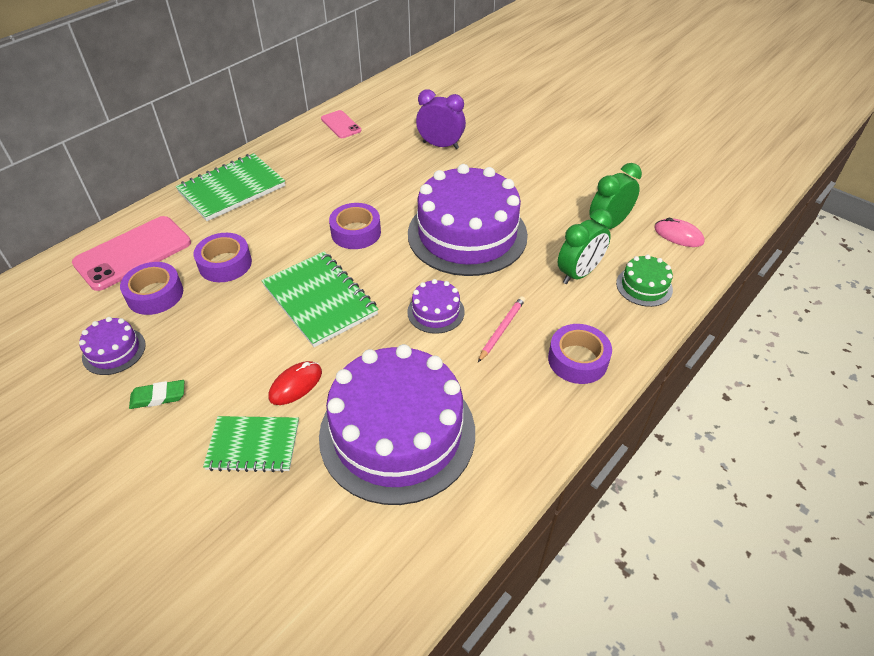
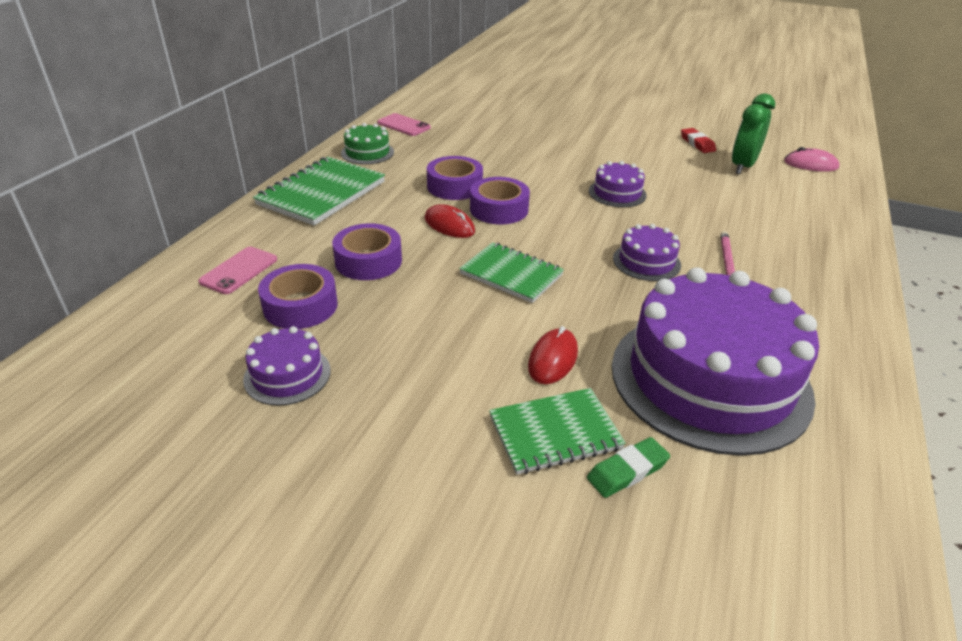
camera: 20 degrees left, 10 degrees down
pink phone [72,216,191,291] -> pink phone [198,247,277,294], size x0.53
green eraser [129,380,184,409] -> green eraser moved to [587,437,670,498]
green notebook [261,252,378,347] -> green notebook [459,242,564,303], size x0.67
purple cake [408,164,528,276] -> purple cake [589,161,647,207], size x0.43
purple clock [416,89,466,149] -> none
purple tape [548,324,612,384] -> purple tape moved to [427,156,483,200]
green clock [558,209,612,284] -> none
green cake [616,255,673,307] -> green cake moved to [341,123,394,164]
none -> red mouse [424,204,475,238]
none -> red eraser [681,128,716,153]

